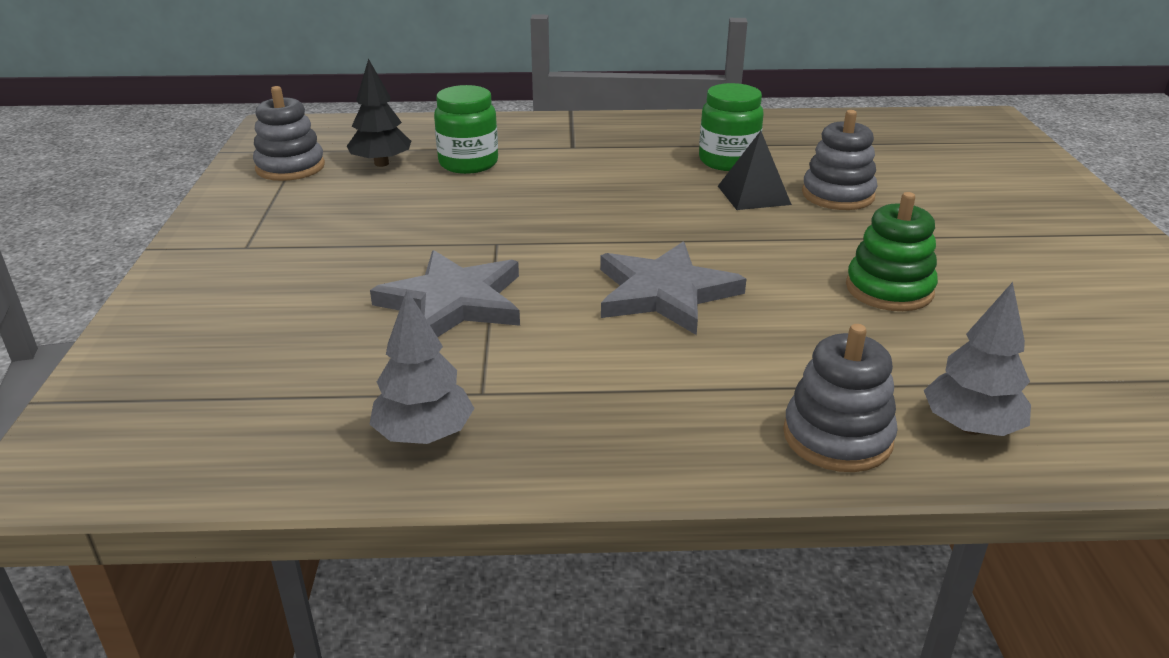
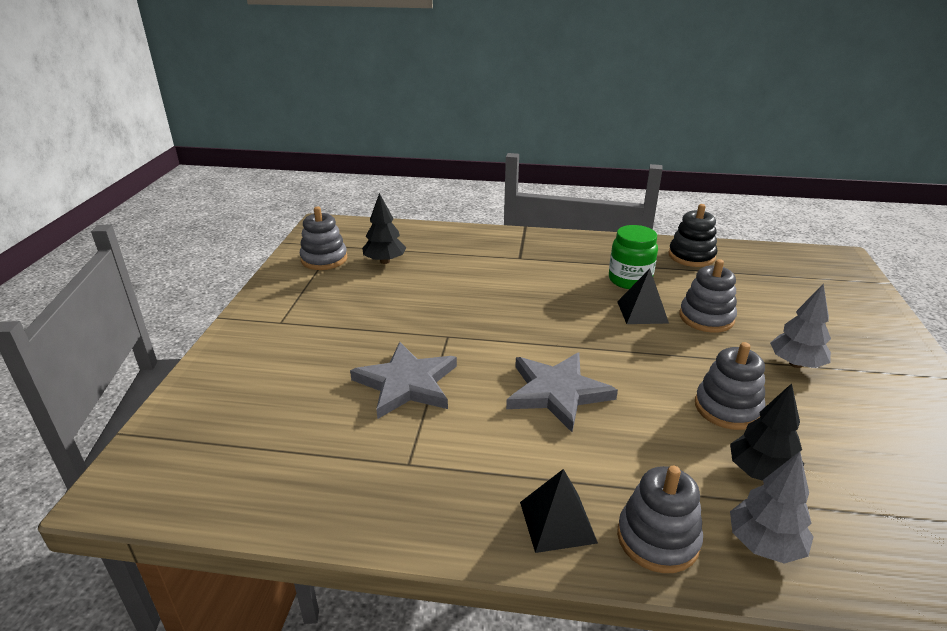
camera: 10 degrees right, 0 degrees up
grey tree [369,290,475,444] -> grey tree moved to [770,283,831,368]
green jar [434,85,498,174] -> none
green stacking toy [846,192,938,311] -> grey stacking toy [695,342,766,430]
none -> black pyramid [520,469,598,553]
none -> black stacking toy [668,204,717,267]
none -> black tree [730,383,804,481]

